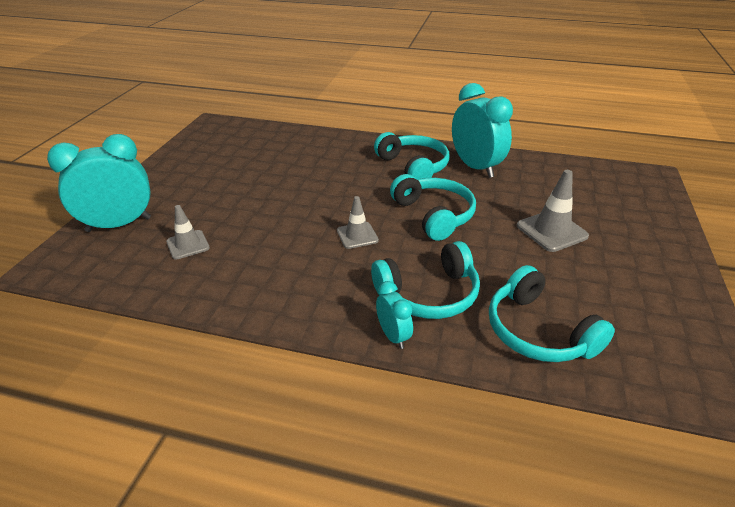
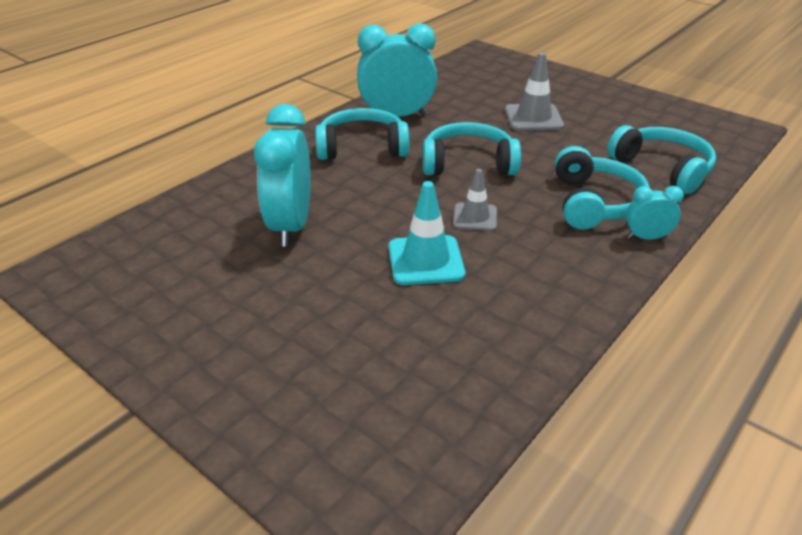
camera: 65 degrees left, 0 degrees up
turquoise clock [47,134,151,232] -> turquoise clock moved to [254,104,311,246]
grey traffic cone [166,205,210,259] -> none
turquoise headphones [489,265,615,362] -> turquoise headphones turned 120 degrees counterclockwise [607,125,716,194]
none -> turquoise traffic cone [389,181,465,285]

